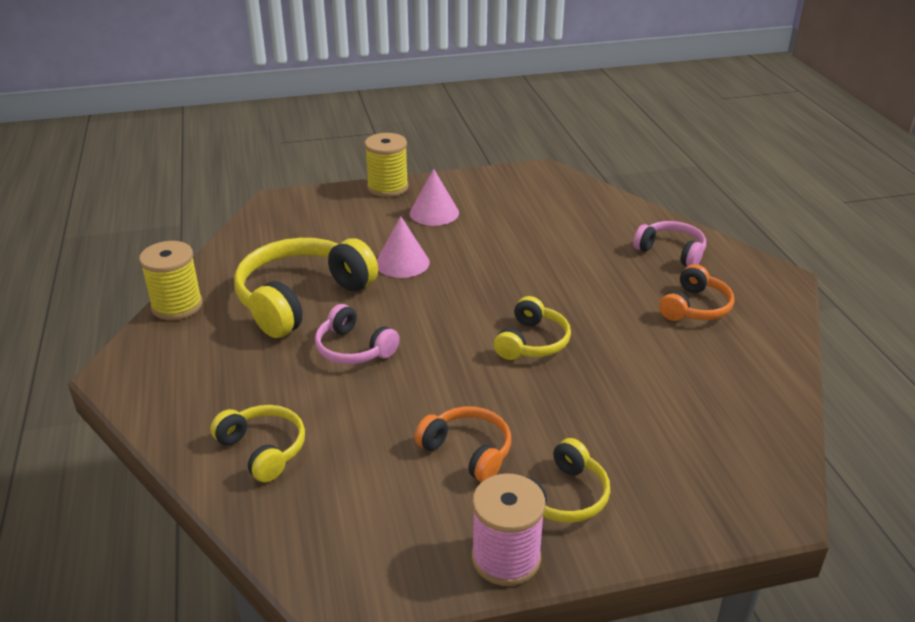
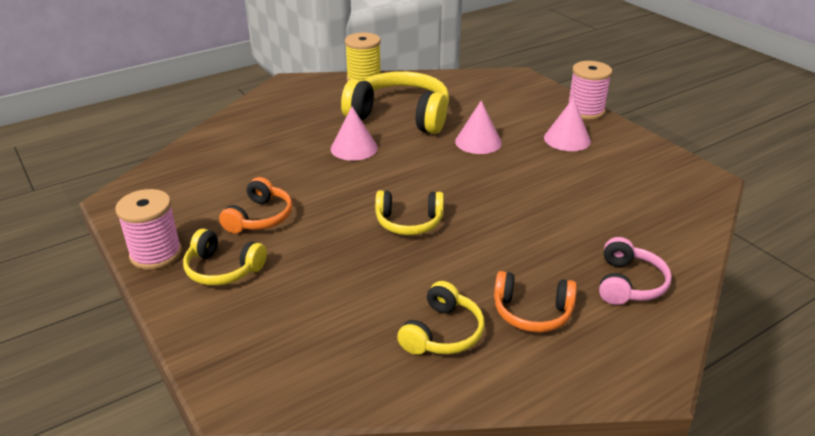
camera: 70 degrees right, 0 degrees up
yellow headphones [210,405,305,482] -> yellow headphones moved to [397,281,484,355]
pink headphones [315,304,400,364] -> pink cone [331,106,378,161]
yellow spool [365,133,408,197] -> pink spool [568,61,612,120]

